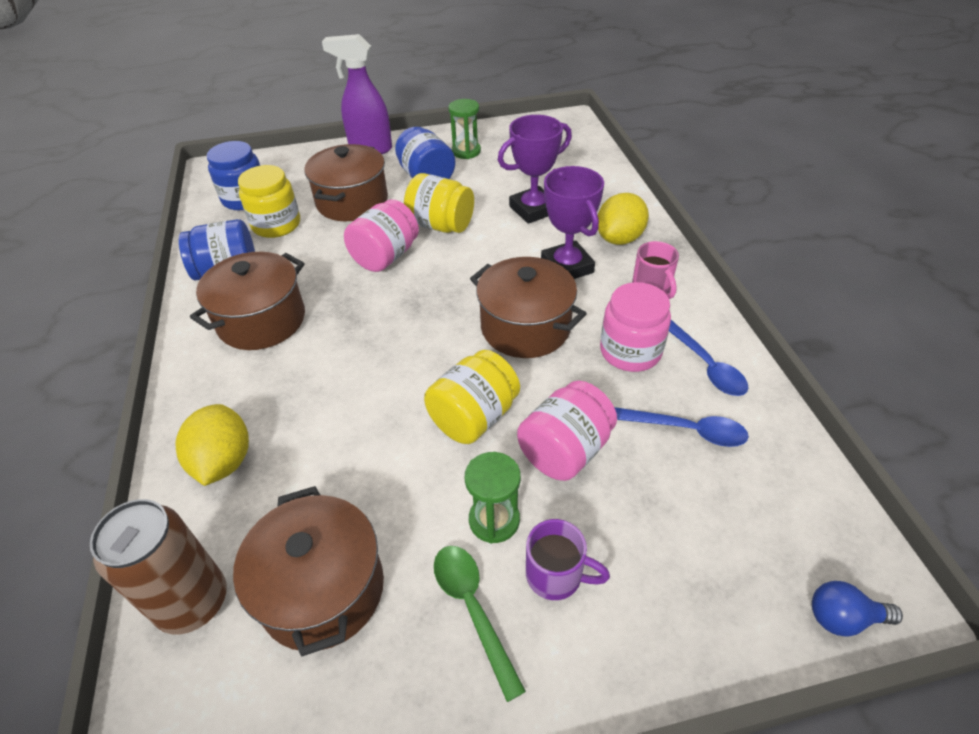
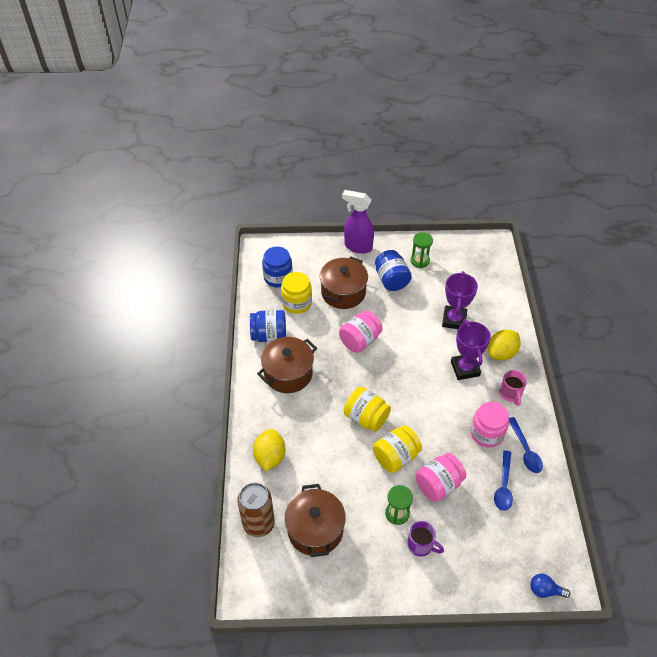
camera: 10 degrees right, 5 degrees up
yellow jar [404,173,474,233] -> yellow jar moved to [344,387,391,432]
green spoon [434,546,526,702] -> none
brown pot [470,257,587,358] -> none
purple trophy [498,115,572,224] -> purple trophy turned 60 degrees counterclockwise [442,271,478,329]
blue spoon [614,407,749,447] -> blue spoon turned 75 degrees clockwise [494,451,513,511]

